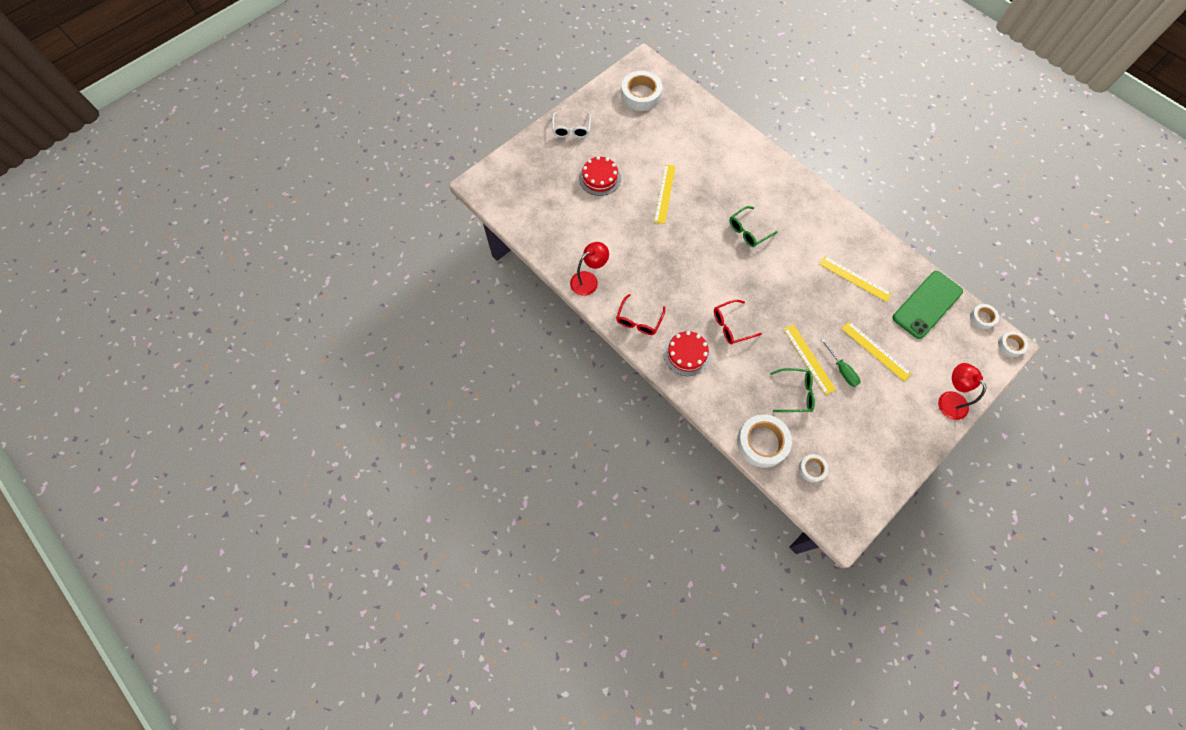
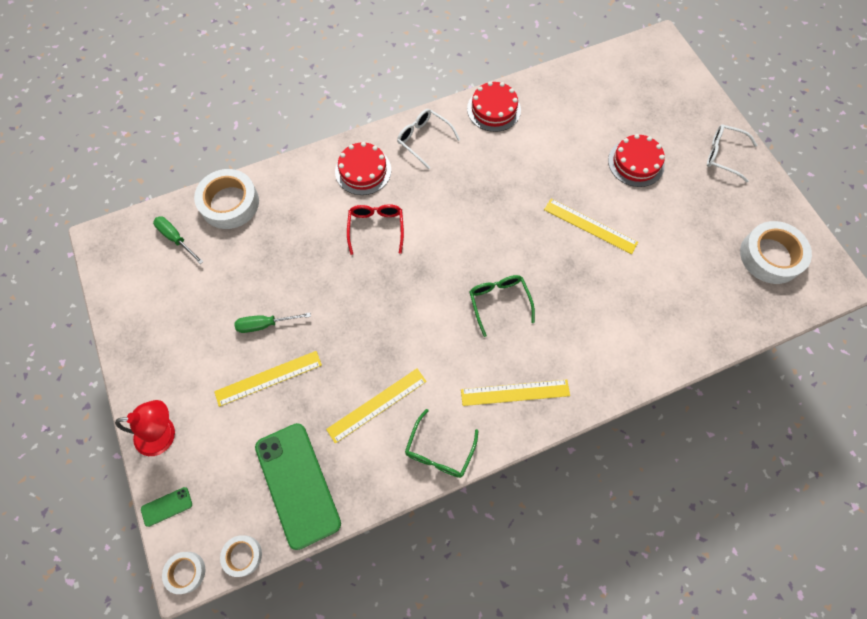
camera: 110 degrees right, 0 degrees up
red lamp [570,242,609,296] -> red cake [467,81,521,132]
red glasses [616,294,665,335] -> white glasses [397,109,460,169]
green glasses [770,368,815,412] -> green glasses moved to [405,409,478,478]
yellow ruler [783,324,836,395] -> yellow ruler moved to [461,380,570,406]
white tape [799,454,829,483] -> green screwdriver [153,216,204,264]
none -> green phone [141,487,192,527]

